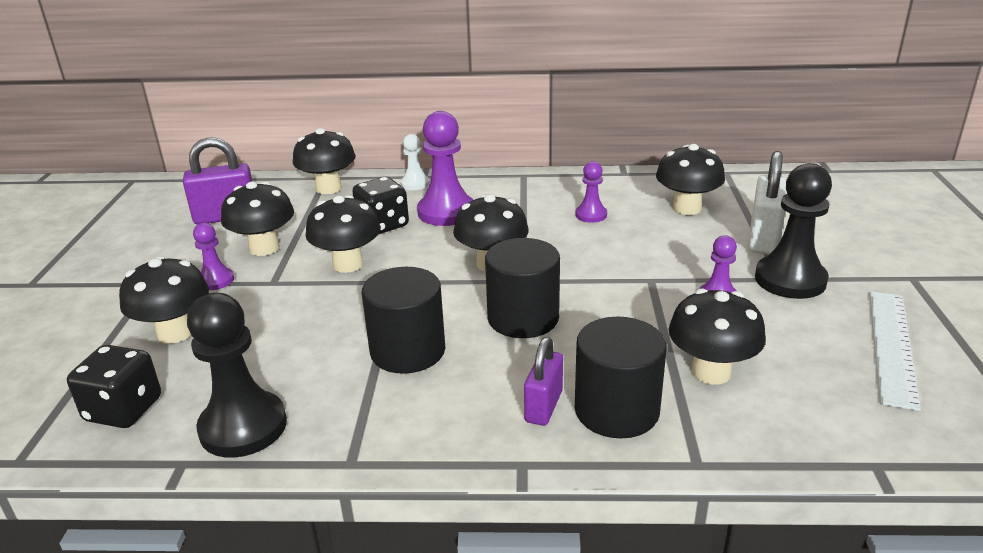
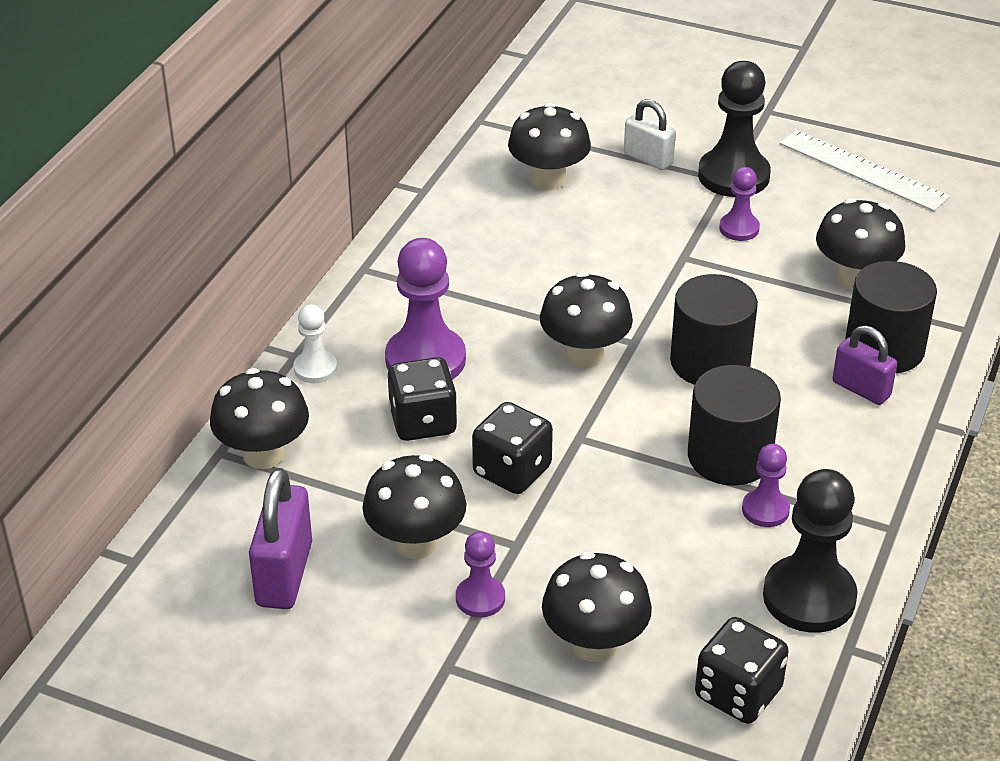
camera: 70 degrees left, 10 degrees up
black mushroom [305,195,381,273] -> black dice [472,402,553,494]
purple pawn [576,161,607,223] -> purple pawn moved to [742,444,790,527]
white padlock [748,151,787,254] -> white padlock [624,99,676,170], size x0.66

